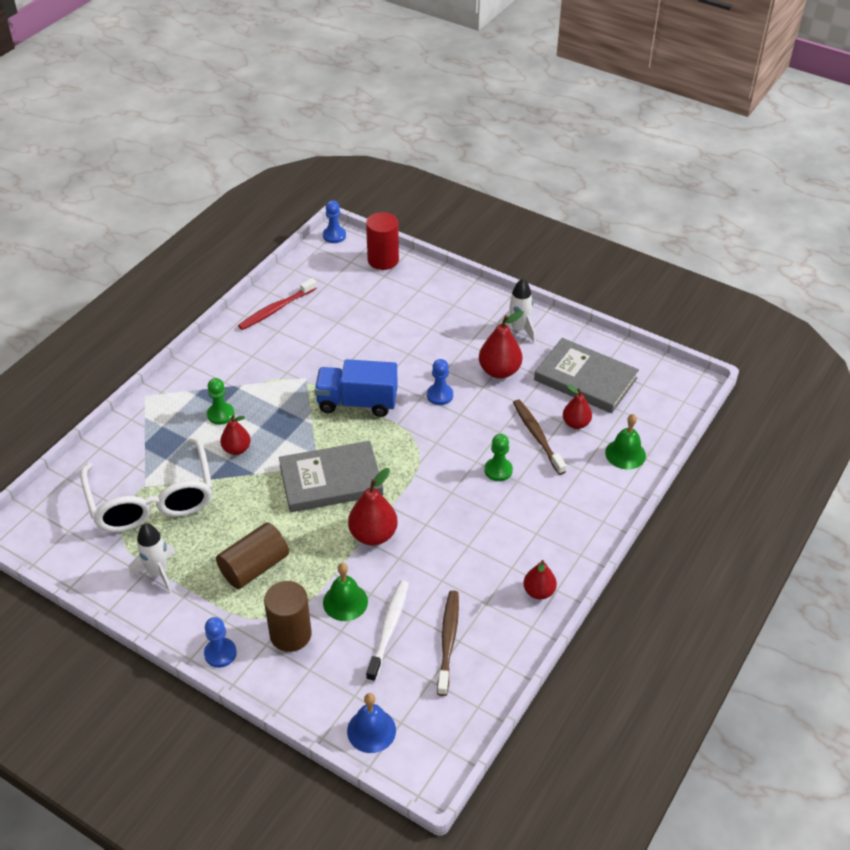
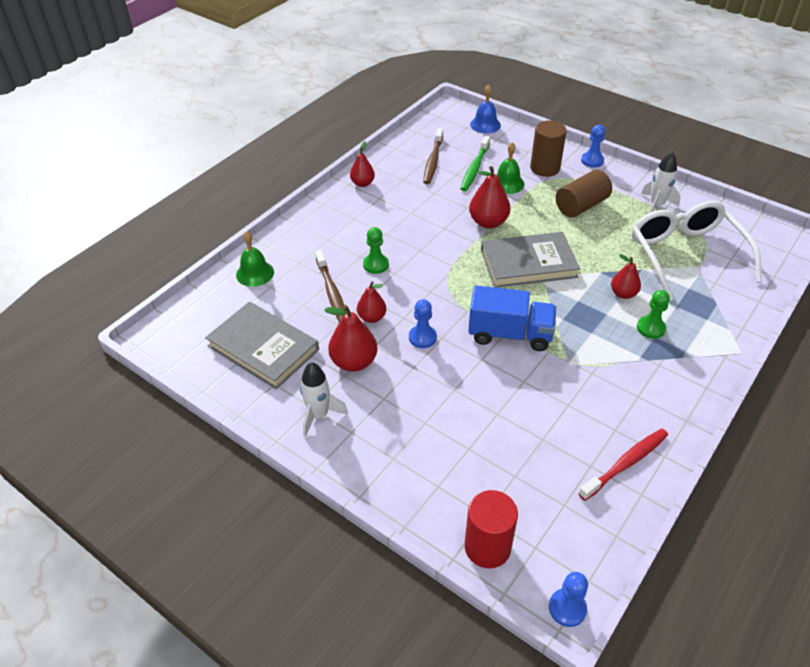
camera: 175 degrees left, 0 degrees up
white toothbrush [366,580,409,682] -> green toothbrush [460,136,490,191]
red pear [563,385,592,429] -> red pear moved to [357,282,386,323]

